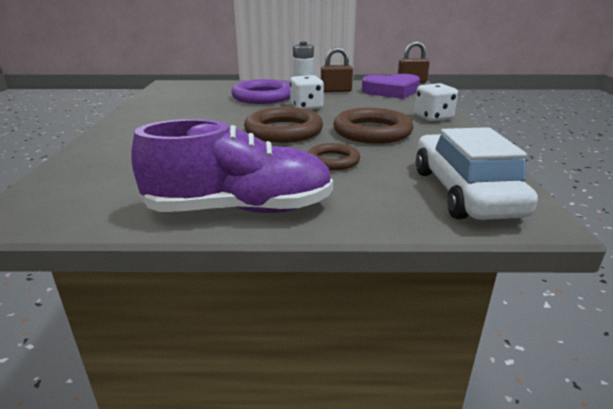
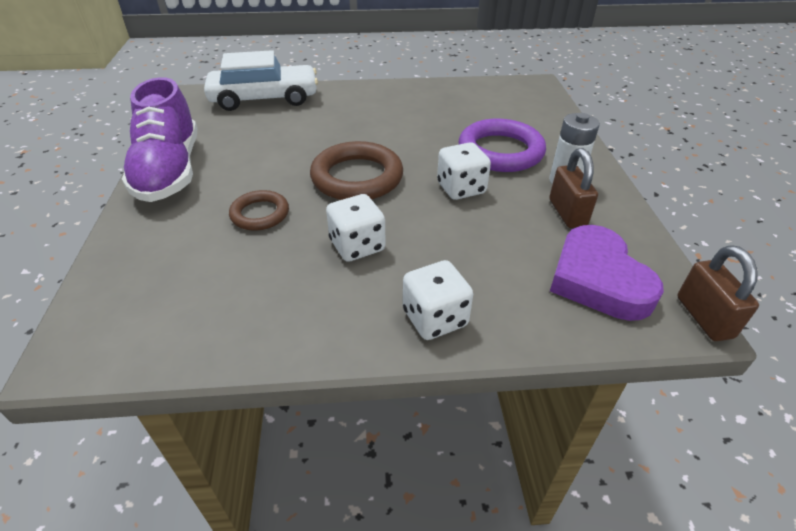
camera: 85 degrees right, 15 degrees up
brown ring [333,108,413,144] -> white dice [326,194,386,262]
white car [416,127,538,220] -> white car moved to [204,50,318,111]

